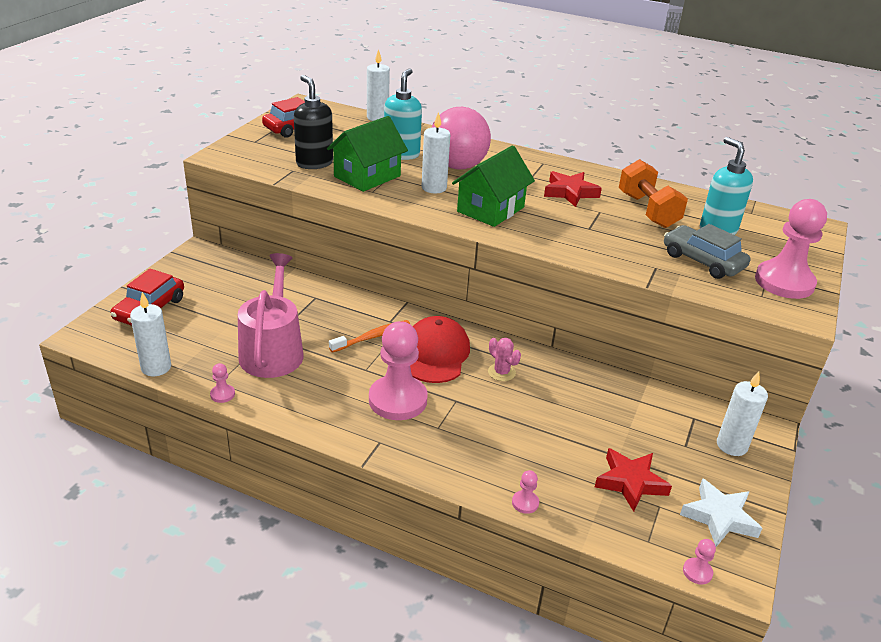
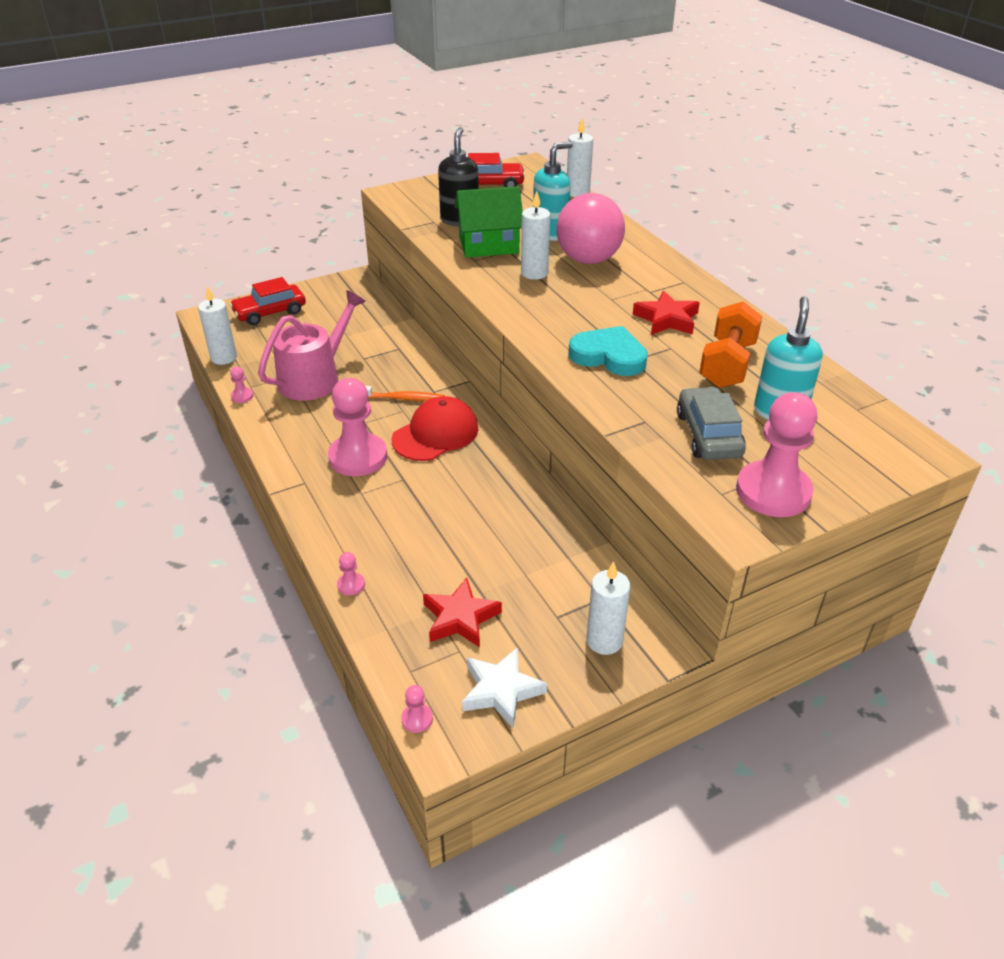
camera: 40 degrees right, 5 degrees up
green house [452,145,535,227] -> none
pink cactus [488,338,521,381] -> none
none -> turquoise heart [568,326,648,376]

